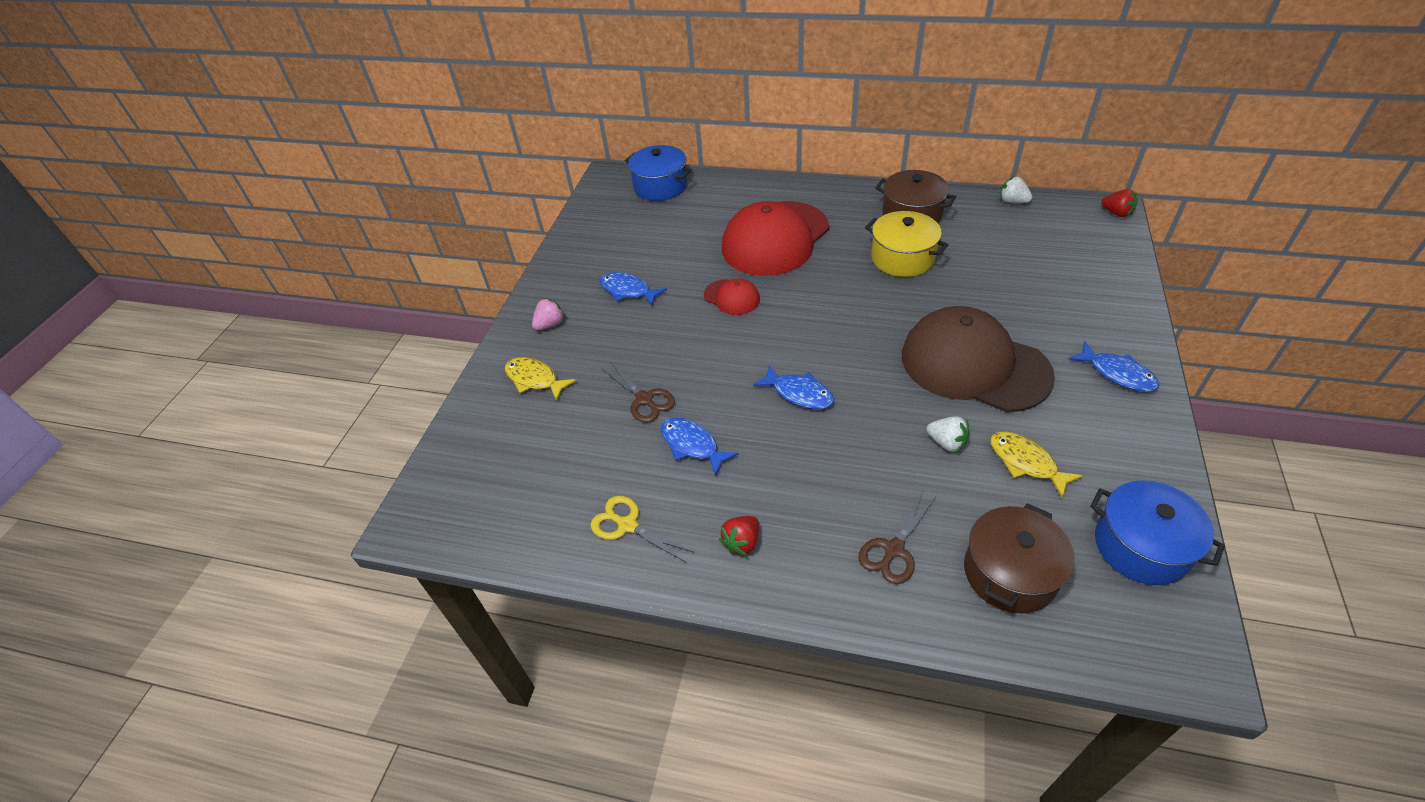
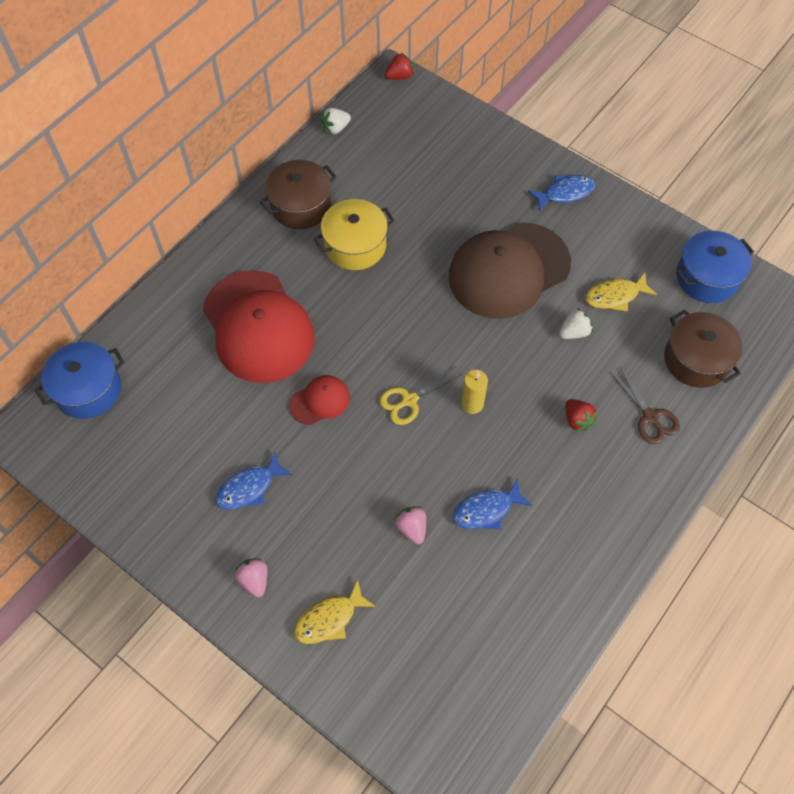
camera: 70 degrees left, 15 degrees up
yellow scissors [590,496,695,562] -> yellow scissors moved to [379,366,462,425]
brown scissors [601,361,675,423] -> pink strawberry [394,506,426,544]
red strawberry [719,516,759,556] -> red strawberry moved to [565,399,597,432]
blue fish [753,365,834,409] -> yellow candle [461,370,488,414]

